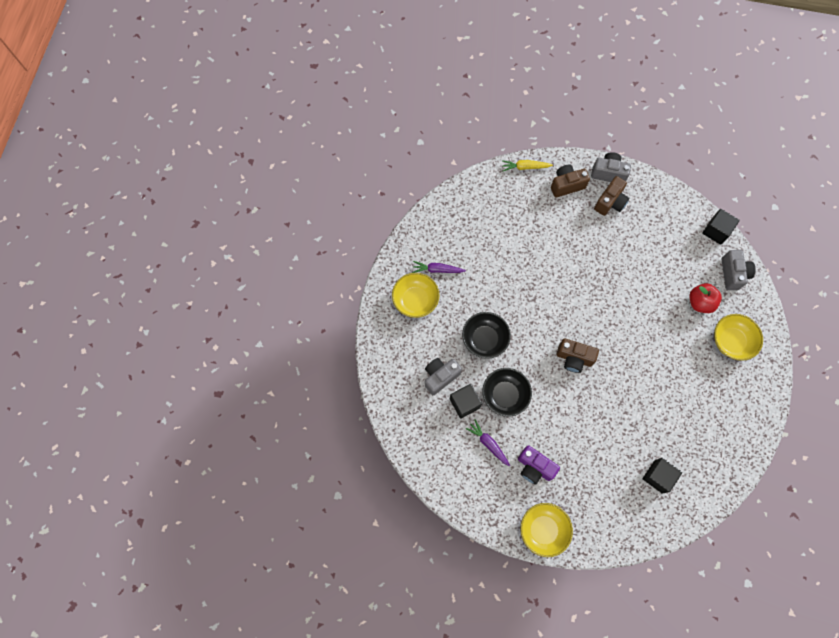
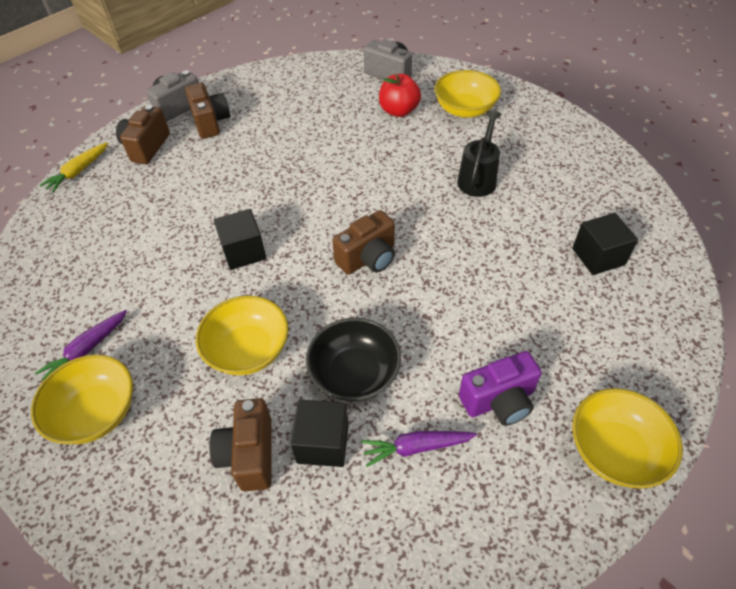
camera: 55 degrees left, 20 degrees down
grey camera [425,358,462,395] -> brown camera [209,398,272,491]
black bowl [462,312,511,359] -> yellow bowl [196,296,288,375]
black cube [702,209,740,245] -> black cube moved to [214,209,266,270]
none -> black watering can [457,110,502,197]

